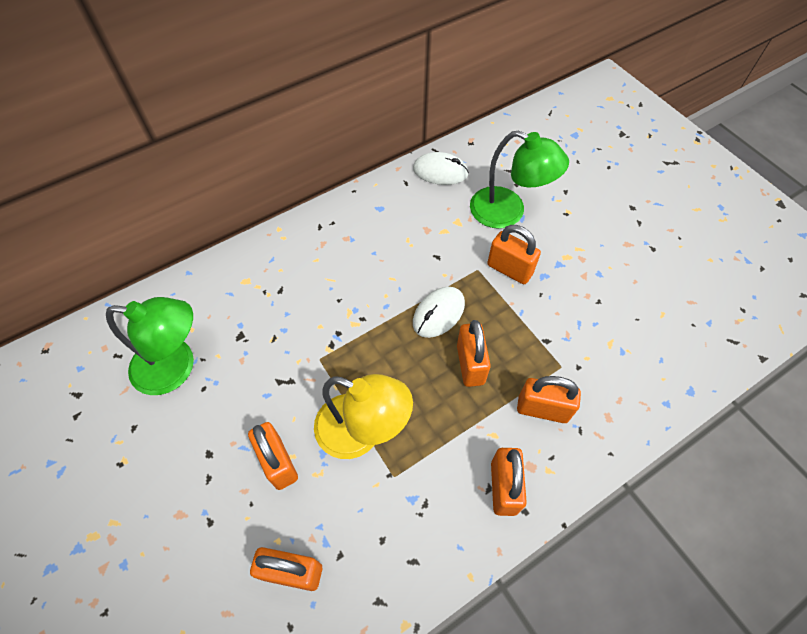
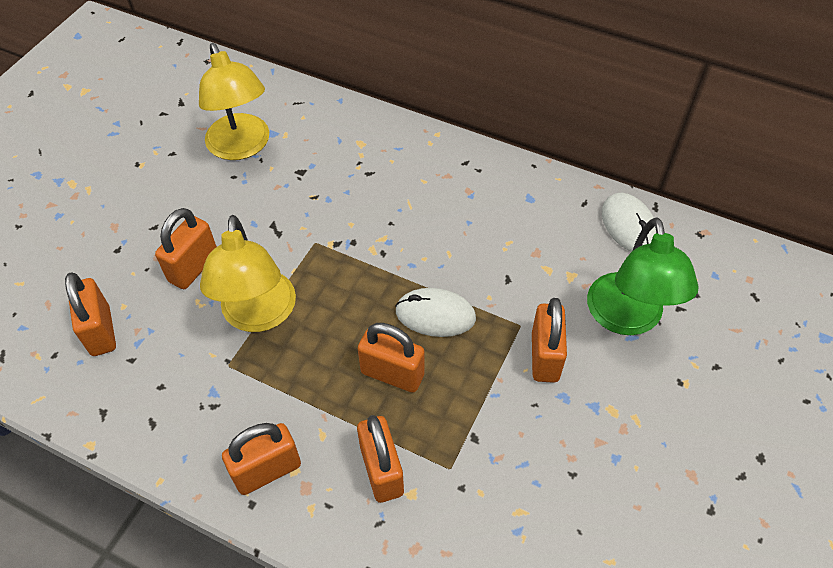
camera: 60 degrees right, 5 degrees down
green lamp [106,297,194,395] -> yellow lamp [199,43,269,160]
orange padlock [457,320,491,387] -> orange padlock turned 60 degrees clockwise [358,323,424,393]

